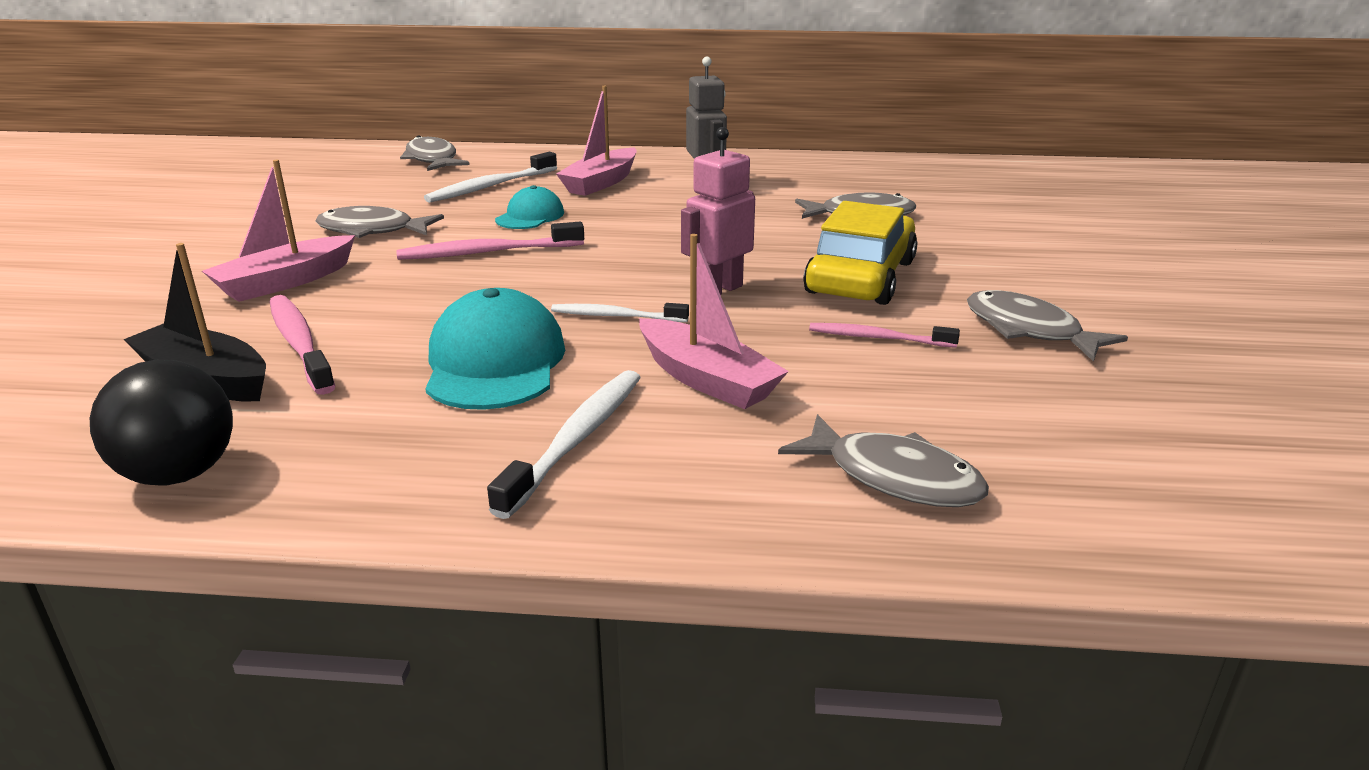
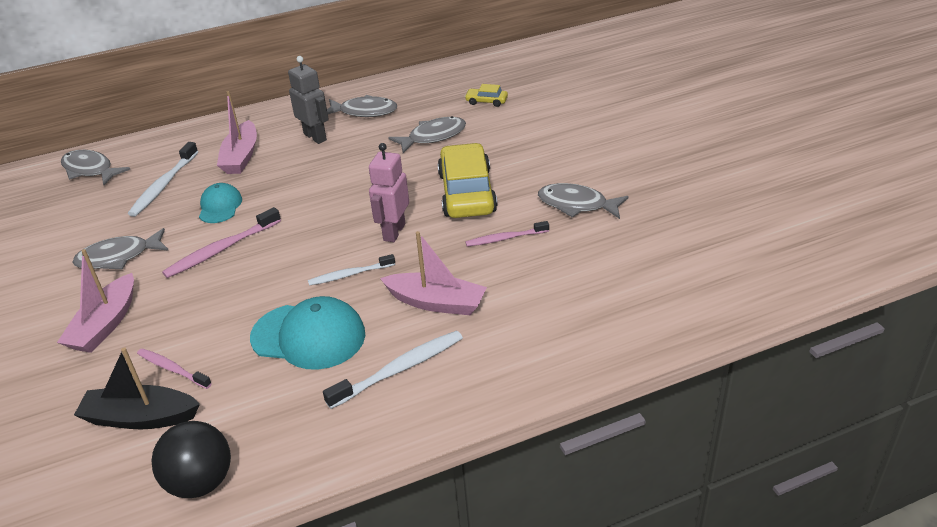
camera: 25 degrees left, 10 degrees up
pink toothbrush [270,295,336,395] -> pink toothbrush [137,349,212,389], size x0.65
turquoise cap [425,288,565,410] -> turquoise cap turned 135 degrees clockwise [250,296,365,370]
white toothbrush [487,370,641,519] -> white toothbrush turned 60 degrees clockwise [323,330,463,409]
grey fish [778,414,989,507] -> grey fish moved to [327,95,397,117]
none -> yellow car [465,84,508,107]

